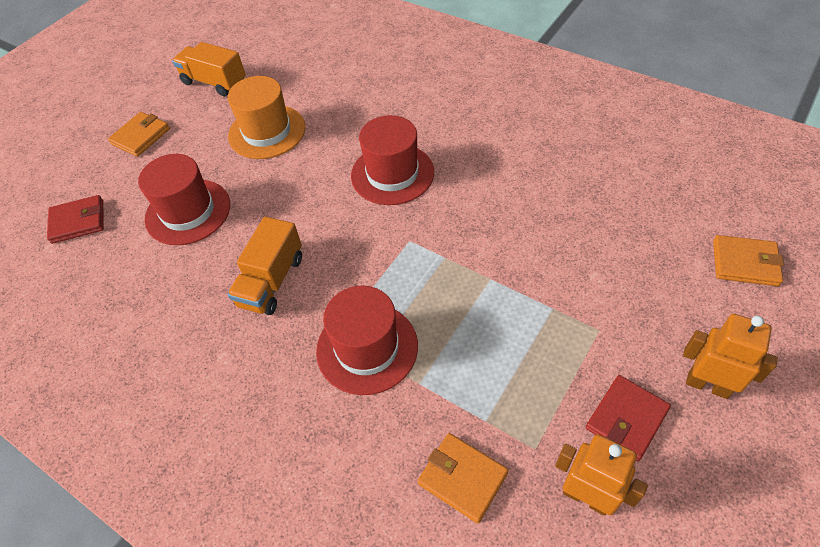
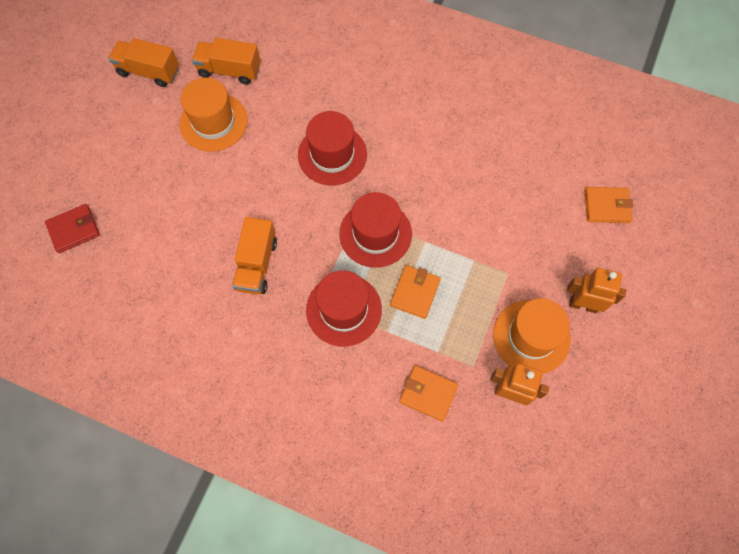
camera: 15 degrees left, 15 degrees up
orange wallet [108,112,170,157] -> orange wallet moved to [390,265,441,319]
red hat [138,154,230,245] -> red hat moved to [339,192,412,268]
red wallet [586,375,671,461] -> orange hat [493,298,571,374]
none -> orange truck [192,38,260,85]

